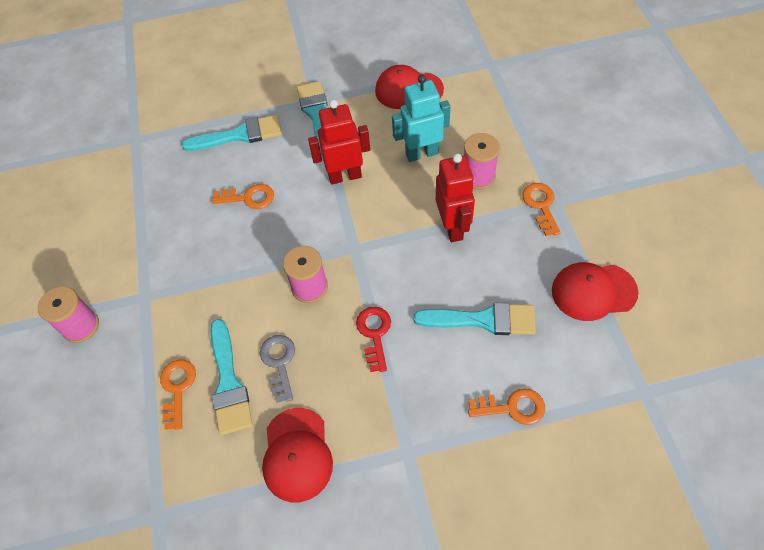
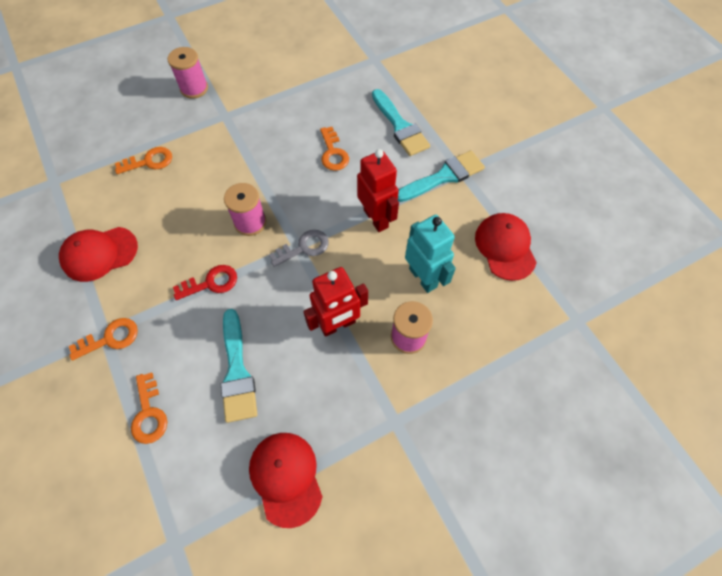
camera: 70 degrees right, 5 degrees up
turquoise brush [210,319,253,435] -> none
grey key [260,335,295,403] -> grey key moved to [269,230,329,267]
orange key [522,183,561,236] -> orange key moved to [69,318,138,360]

